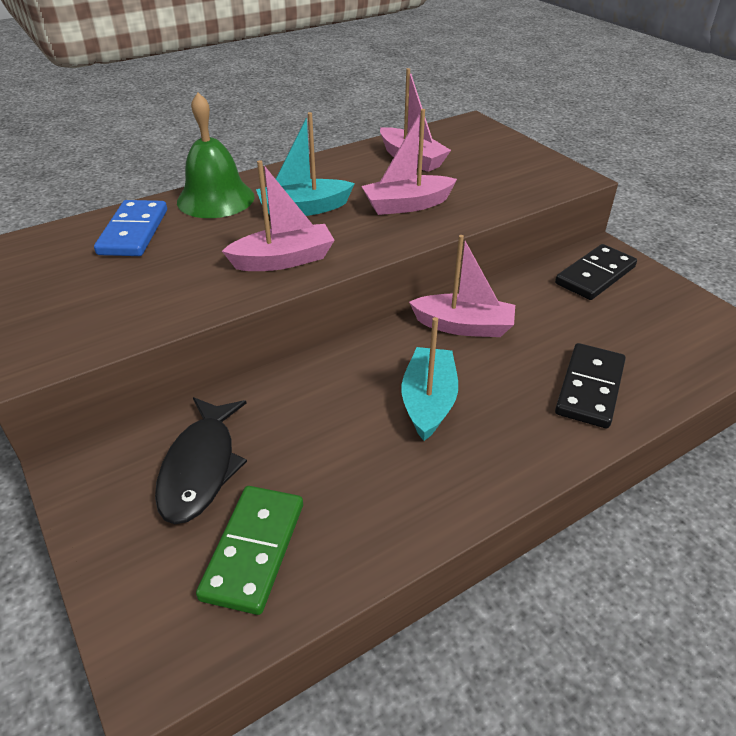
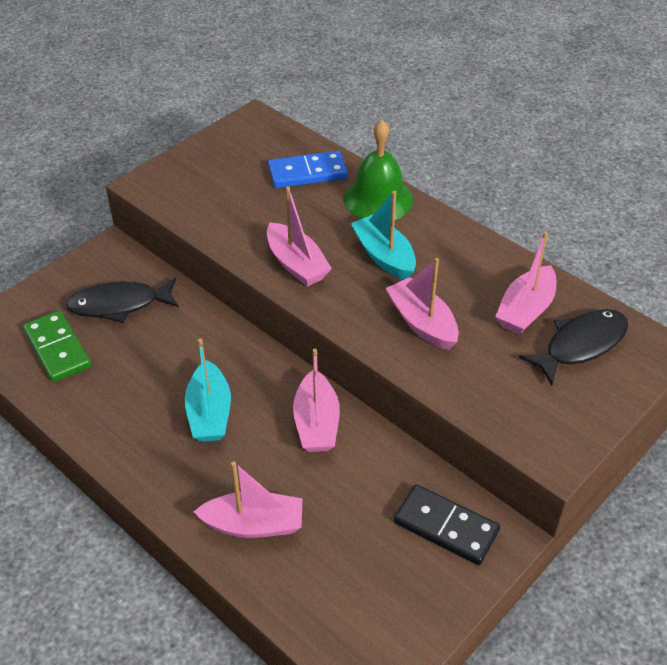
camera: 75 degrees right, 5 degrees up
green domino [196,486,303,615] -> green domino turned 60 degrees clockwise [23,311,91,382]
turquoise boat [401,317,458,441] -> turquoise boat turned 90 degrees clockwise [185,339,231,442]
black domino [555,343,626,429] -> pink boat [193,461,303,538]
none -> black fish [519,309,628,386]

